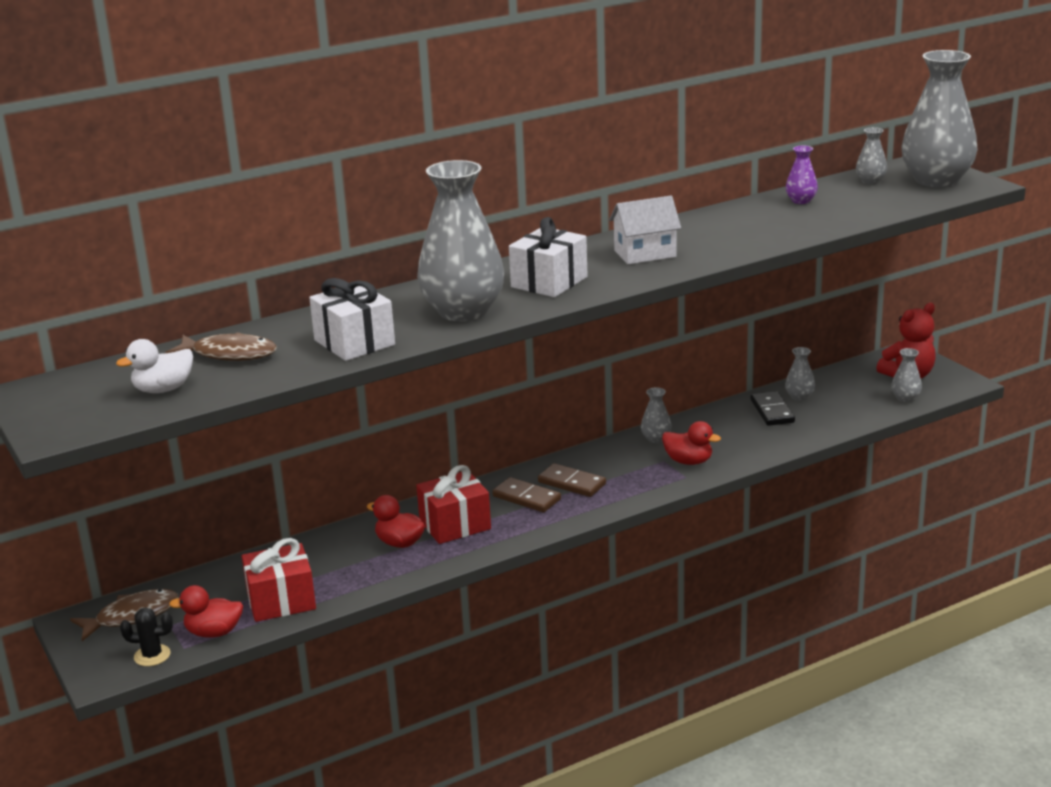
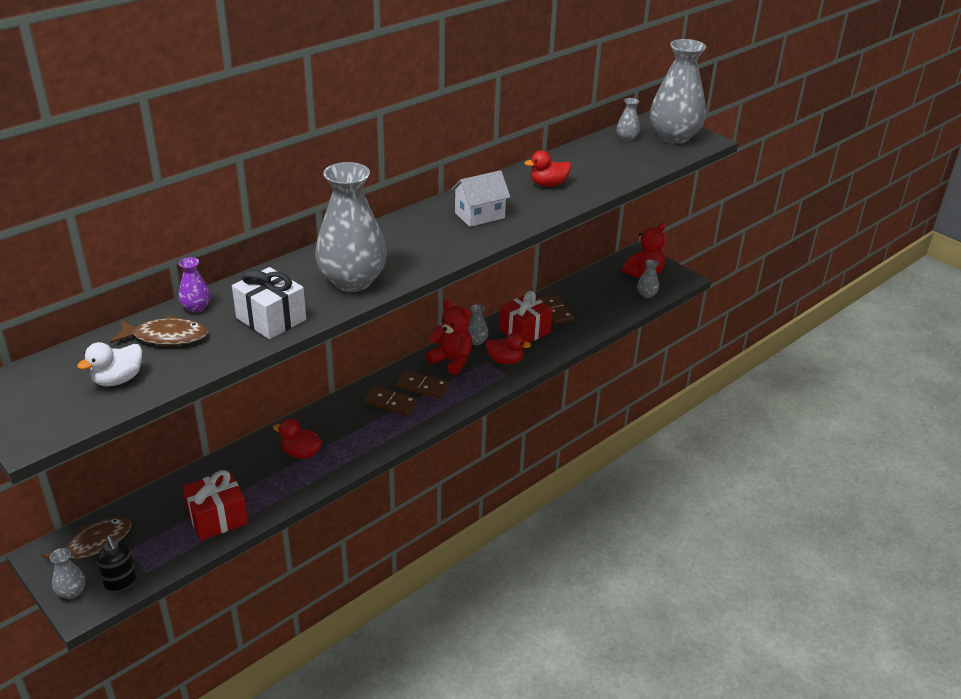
camera: 15 degrees left, 10 degrees up
black cactus [120,608,173,666] -> black soap dispenser [97,536,137,592]
red duck [169,585,243,638] -> red duck moved to [524,150,571,187]
red gift [416,465,491,544] -> red gift moved to [499,291,553,343]
white gift [509,217,588,297] -> none
black domino [751,391,795,426] -> brown domino [538,294,574,324]
grey vase [785,347,815,401] -> grey vase moved to [50,548,86,599]
purple vase [786,146,818,204] -> purple vase moved to [178,257,210,313]
none -> red teddy bear [426,300,472,375]

